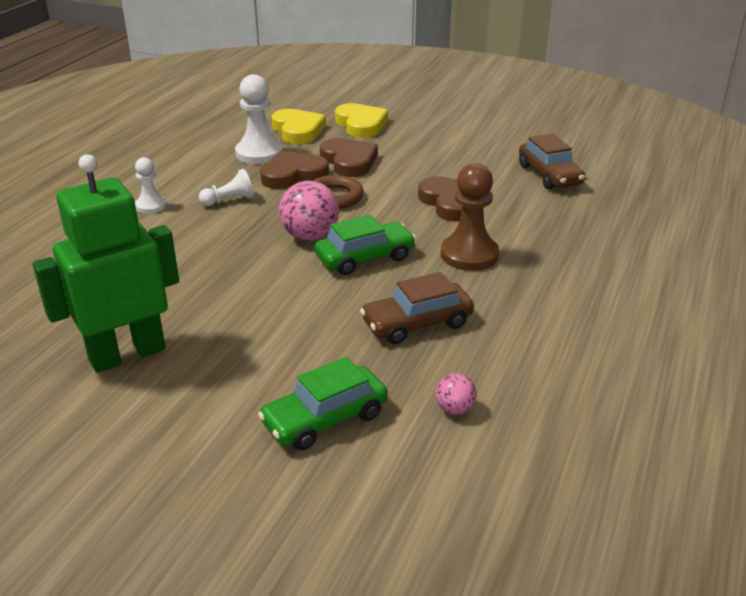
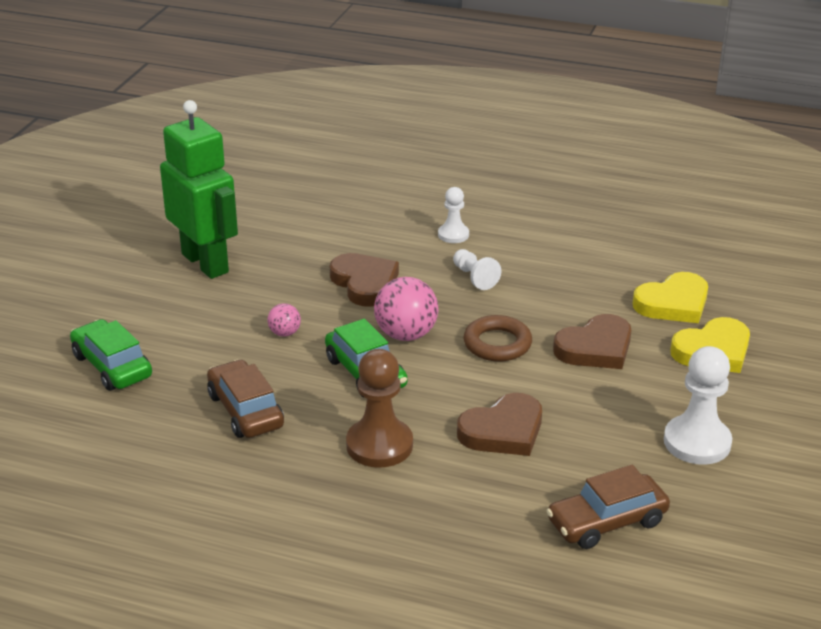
camera: 85 degrees right, 0 degrees up
white pawn [235,74,283,164] -> white pawn moved to [664,346,732,465]
brown heart [260,151,329,189] -> brown heart moved to [330,253,399,307]
pink ball [435,373,477,415] -> pink ball moved to [267,303,301,337]

